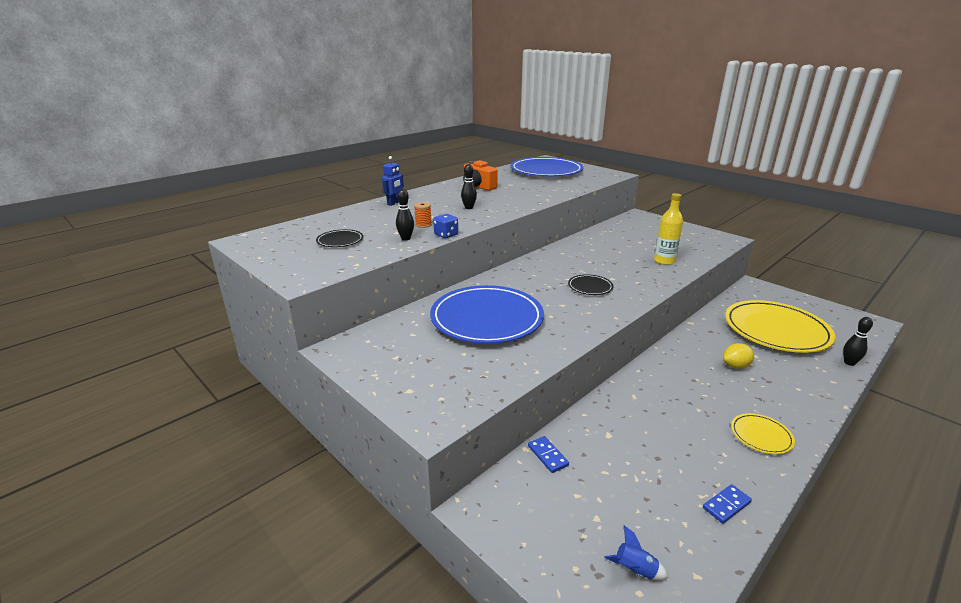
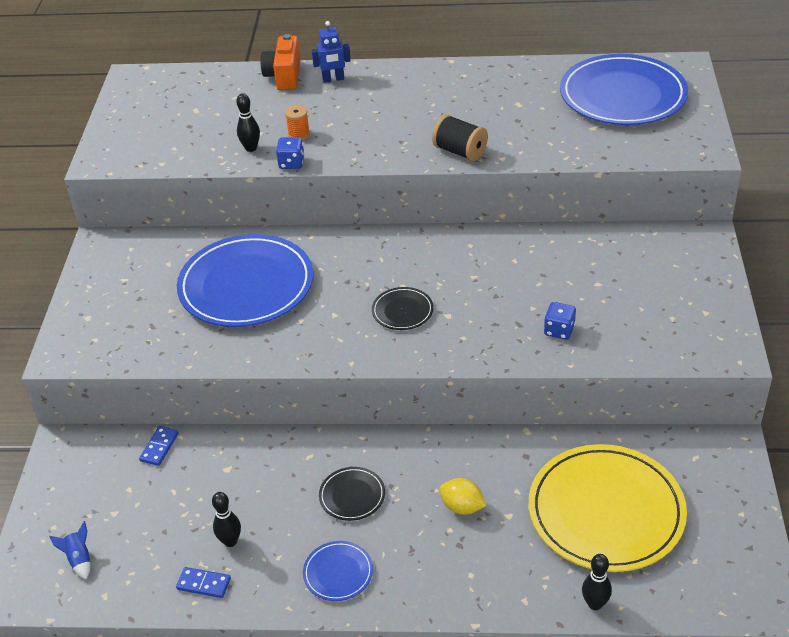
camera: 50 degrees right, 15 degrees up
black plate [316,229,363,247] -> black plate moved to [319,467,385,521]
black bowling pin [461,164,477,209] -> black bowling pin moved to [212,492,241,547]
orange camera [463,160,498,191] -> orange camera moved to [260,34,301,90]
yellow bottle [654,193,683,265] -> blue dice [544,302,576,340]
yellow plate [731,413,795,454] -> blue plate [303,541,373,601]
none -> black spool [432,115,488,161]

